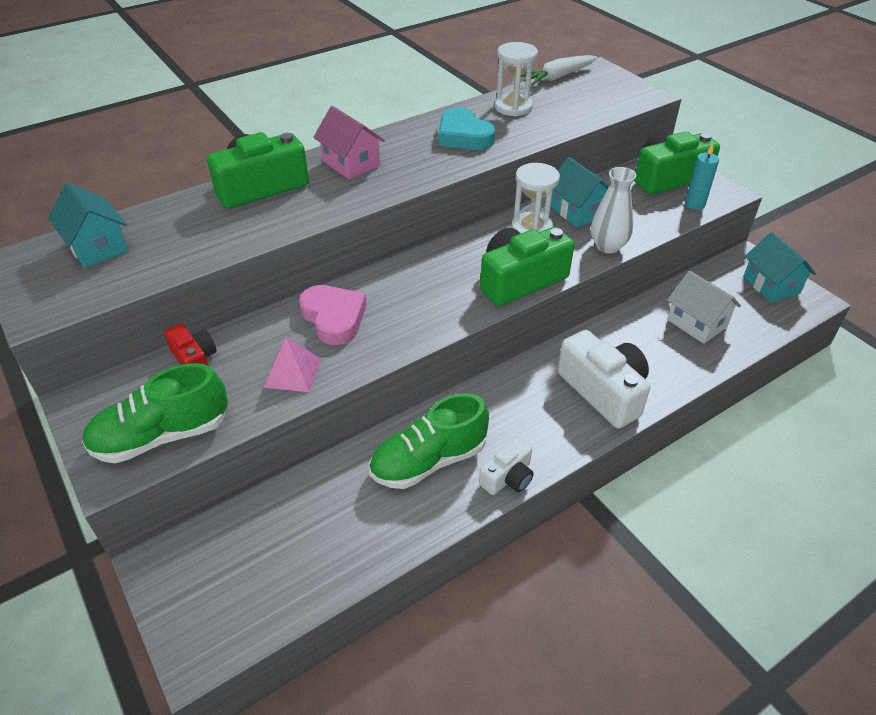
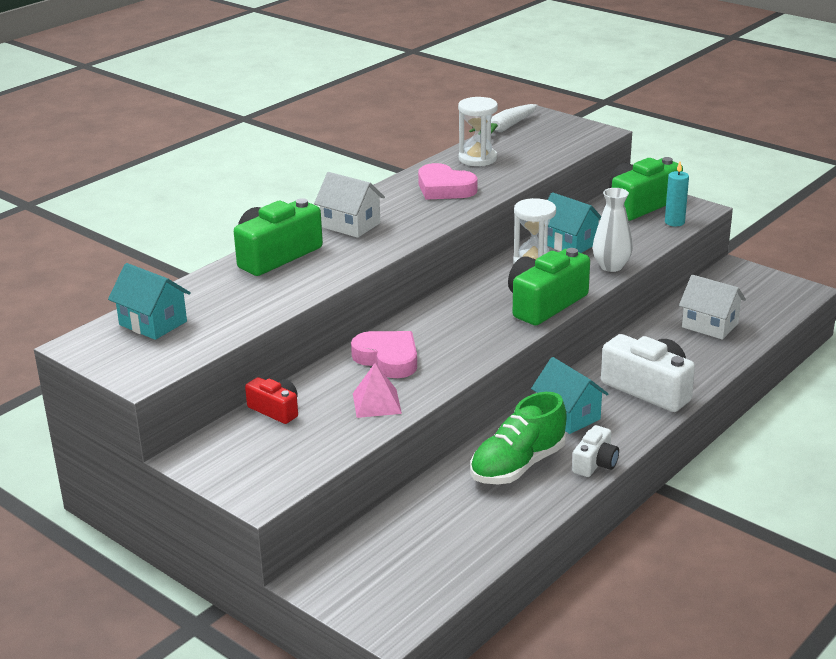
camera: 15 degrees left, 15 degrees down
green shoe [82,363,228,463] -> none
pink house [313,106,385,180] -> white house [314,172,385,238]
turquoise heart [439,107,495,150] -> pink heart [418,163,478,200]
turquoise house [743,232,816,302] -> turquoise house moved to [531,357,608,434]

